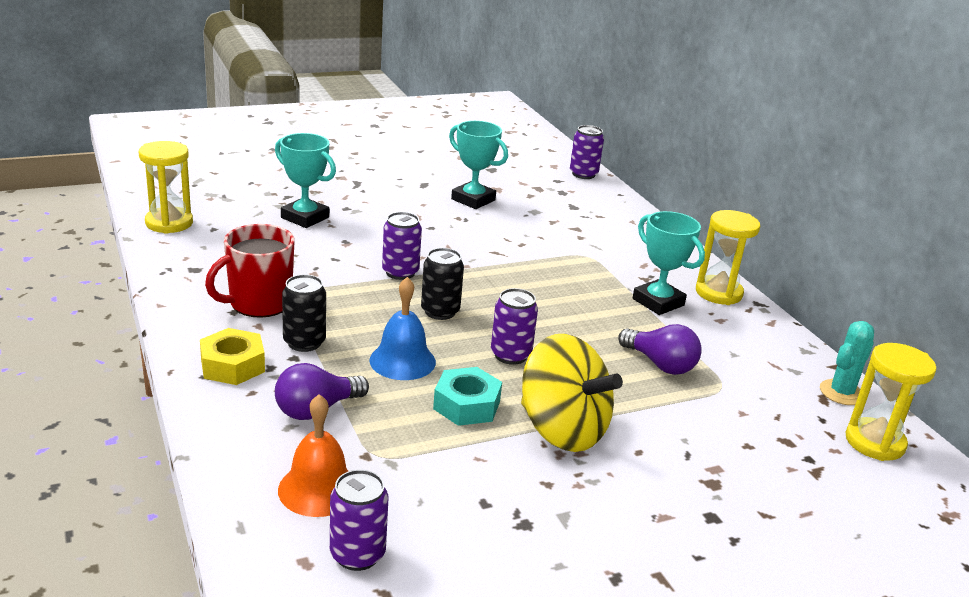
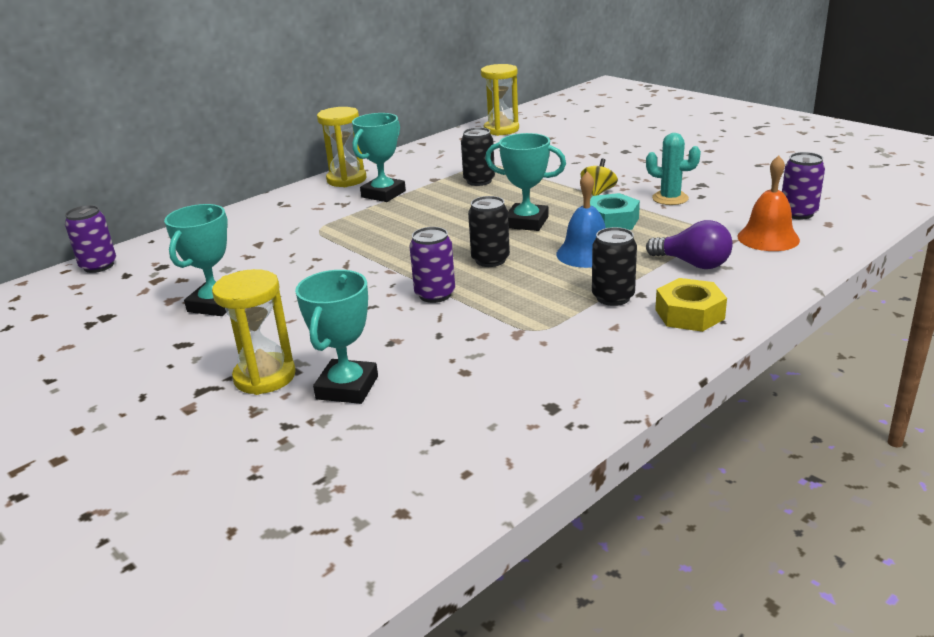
camera: 105 degrees left, 0 degrees up
yellow hourglass [139,141,193,234] -> yellow hourglass moved to [212,269,296,395]
red mug [205,224,295,318] -> none
purple can [491,288,538,365] -> turquoise trophy [485,133,566,231]
yellow spinning top [521,334,623,452] -> yellow spinning top [580,159,618,196], size x0.45
purple light bulb [618,324,702,375] -> black can [461,127,495,186]
turquoise cactus [820,321,874,405] -> turquoise cactus moved to [646,133,701,205]

